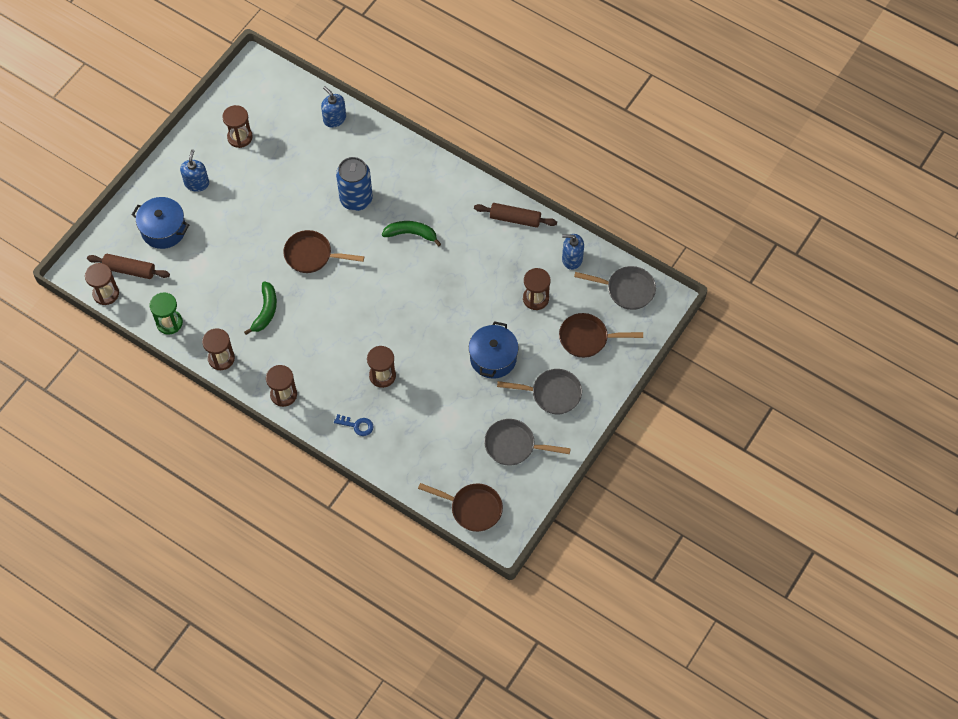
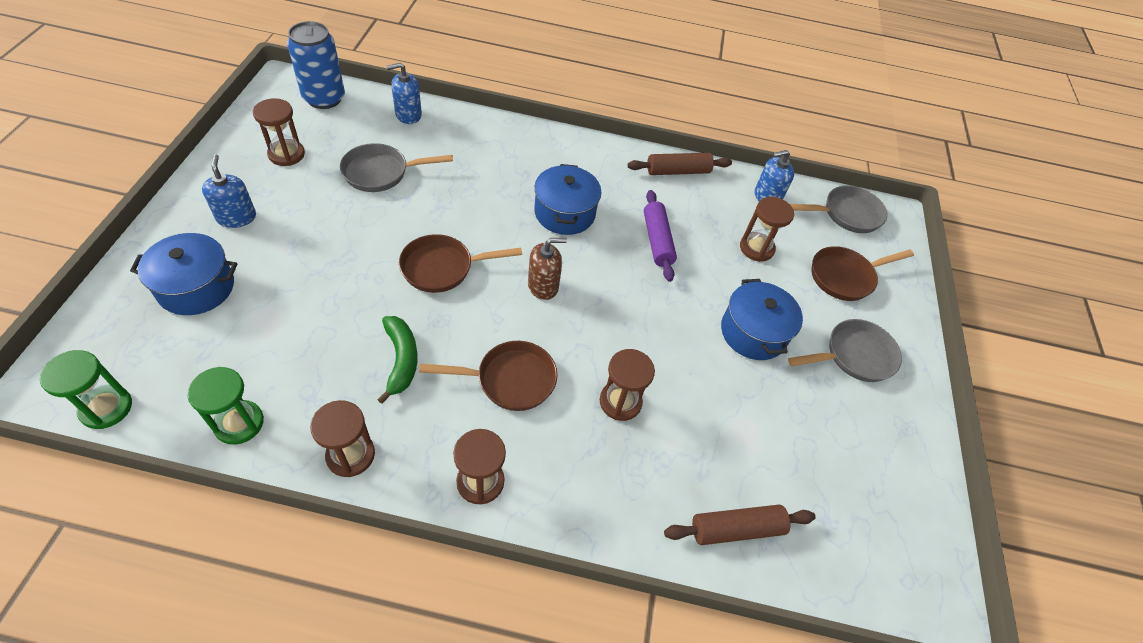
camera: 30 degrees left, 10 degrees down
brown hourglass [85,263,119,305] -> green hourglass [40,350,132,429]
brown rolling pin [87,254,170,279] -> brown rolling pin moved to [664,505,816,545]
blue soap dispenser [321,86,346,128] -> blue soap dispenser turned 45 degrees counterclockwise [386,63,422,124]
blue key [334,414,373,436] -> none
blue can [336,157,373,211] -> blue can moved to [287,21,345,109]
green banana [382,221,441,246] -> blue pot [534,164,602,235]
brown pan [418,483,503,532] -> brown pan moved to [419,341,557,411]
grey pan [484,419,571,466] -> grey pan moved to [340,143,453,192]
none -> brown soap dispenser [528,238,567,300]
none -> purple rolling pin [644,190,677,282]

